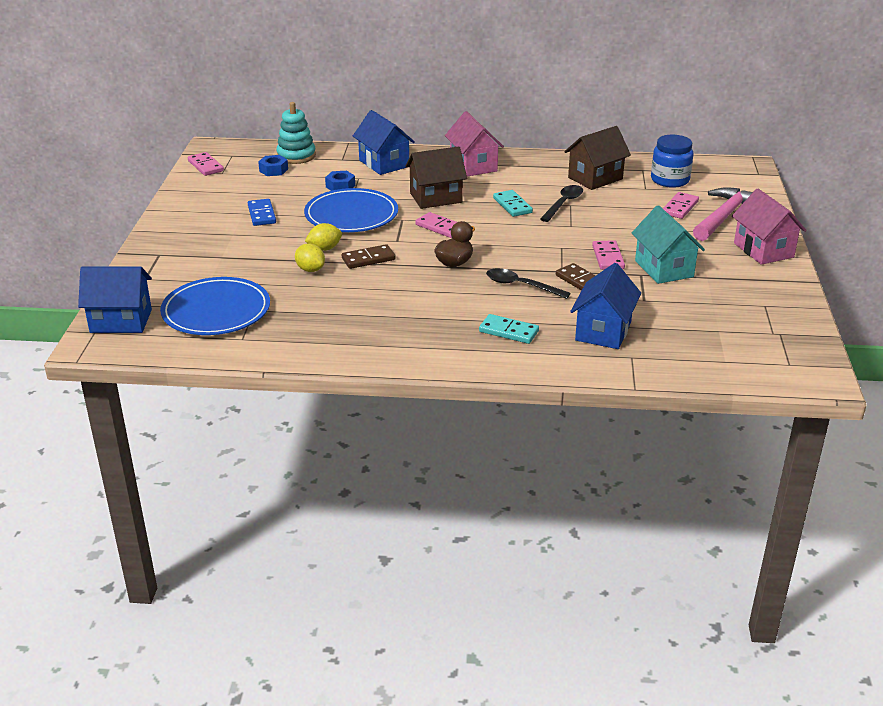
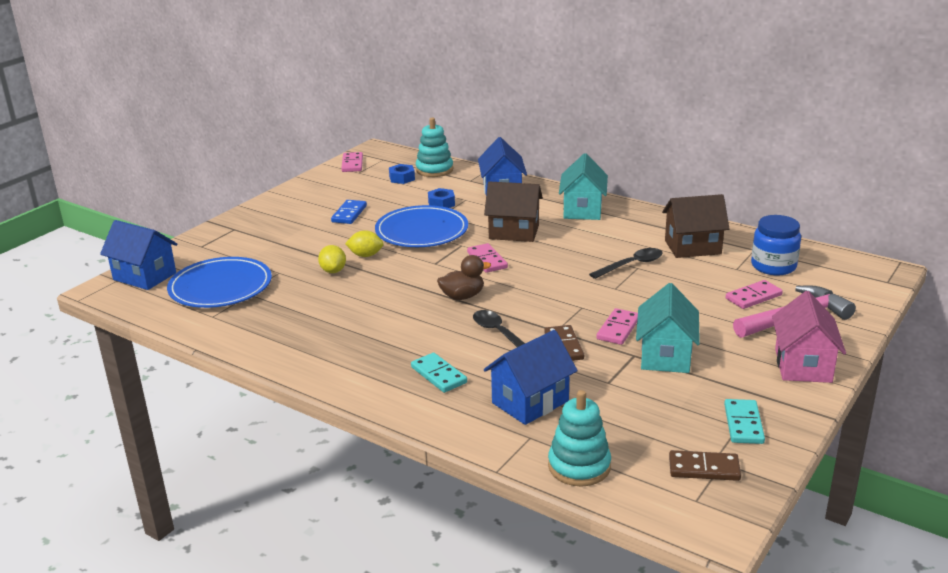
camera: 30 degrees right, 5 degrees down
brown domino [342,244,396,269] -> brown domino moved to [669,450,741,481]
pink house [445,111,504,177] -> turquoise house [559,153,608,220]
turquoise domino [493,190,533,217] -> turquoise domino moved to [724,399,765,444]
none -> turquoise stacking toy [548,390,611,487]

